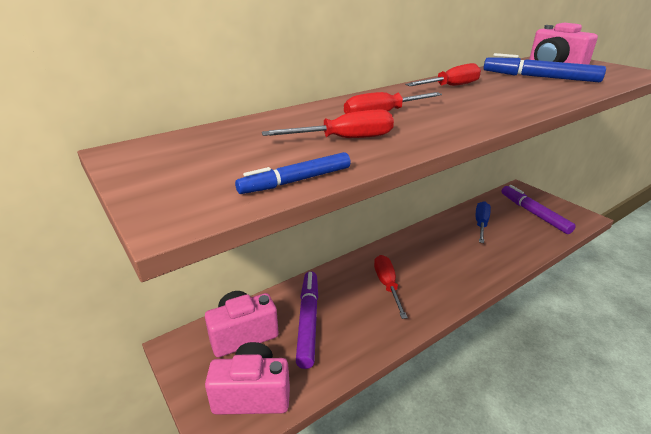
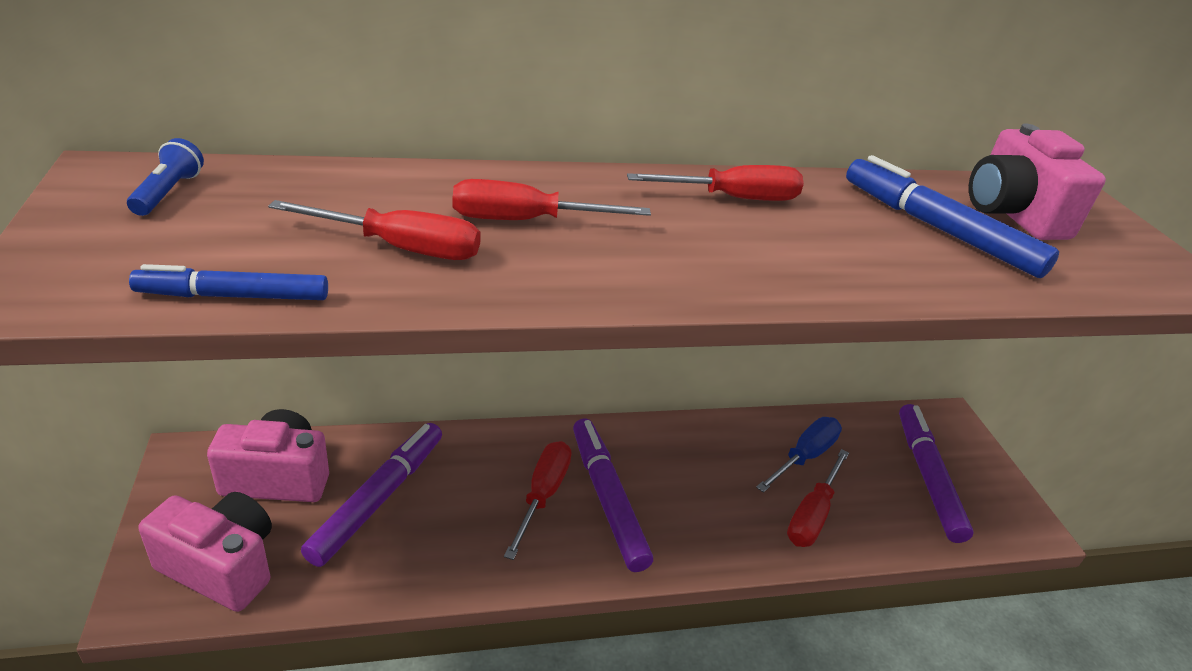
camera: 20 degrees right, 5 degrees up
none -> blue flashlight [127,138,204,216]
none -> purple marker [573,418,653,572]
none -> red screwdriver [787,449,849,547]

